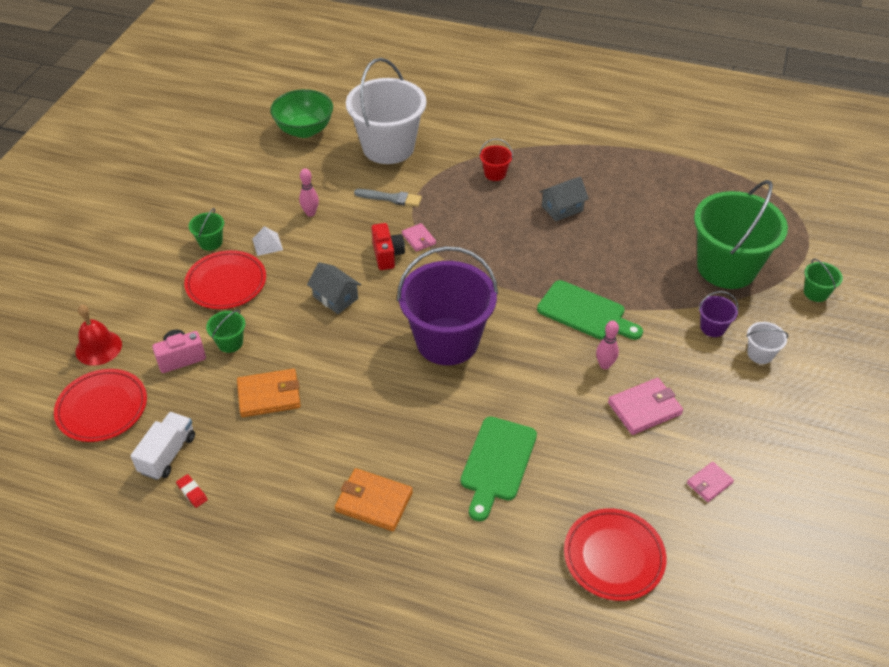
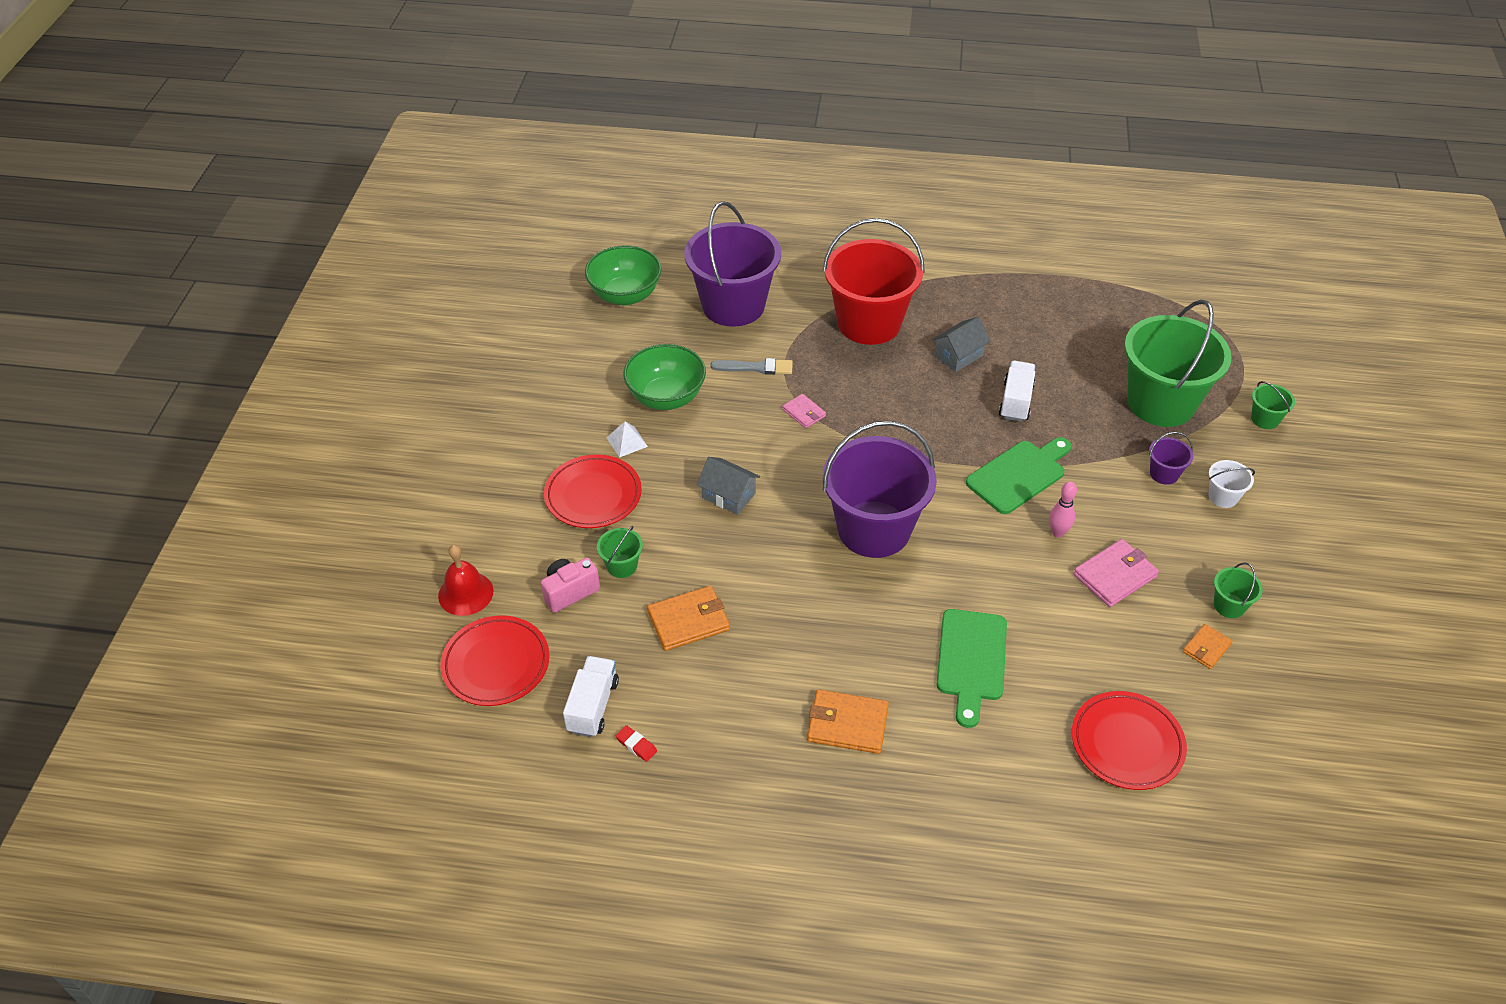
camera: 10 degrees left, 0 degrees up
green bucket [189,208,224,251] -> green bucket moved to [1214,563,1263,618]
pink bowling pin [299,168,319,217] -> green bowl [624,344,706,410]
white bucket [346,58,426,164] -> purple bucket [684,201,781,327]
red camera [371,223,405,270] -> none
red bucket [480,139,513,181] -> red bucket [823,218,925,345], size x2.47
green cutting board [537,280,643,340] -> green cutting board turned 60 degrees counterclockwise [966,437,1072,514]
pink wallet [687,462,734,502] -> orange wallet [1183,624,1233,669]
none -> white truck [999,361,1035,422]

